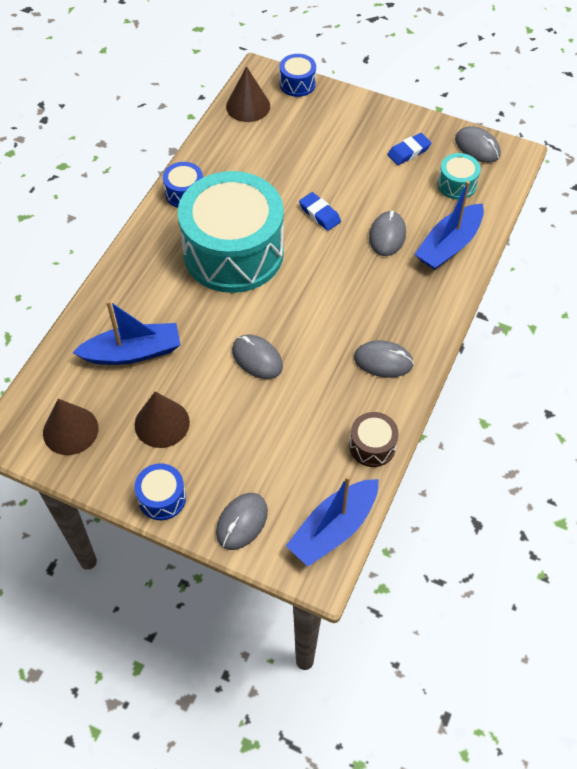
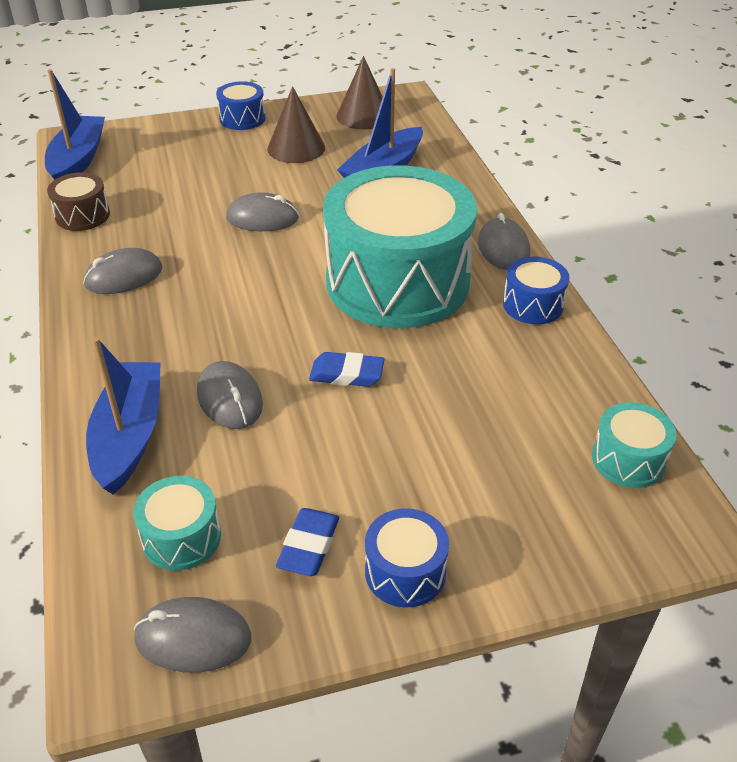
camera: 140 degrees right, 15 degrees down
grey mouse [216,493,268,550] -> grey mouse moved to [478,213,530,270]
brown cone [226,66,270,122] -> turquoise drum [592,402,676,488]
blue drum [279,54,316,97] -> blue drum moved to [365,508,449,607]

